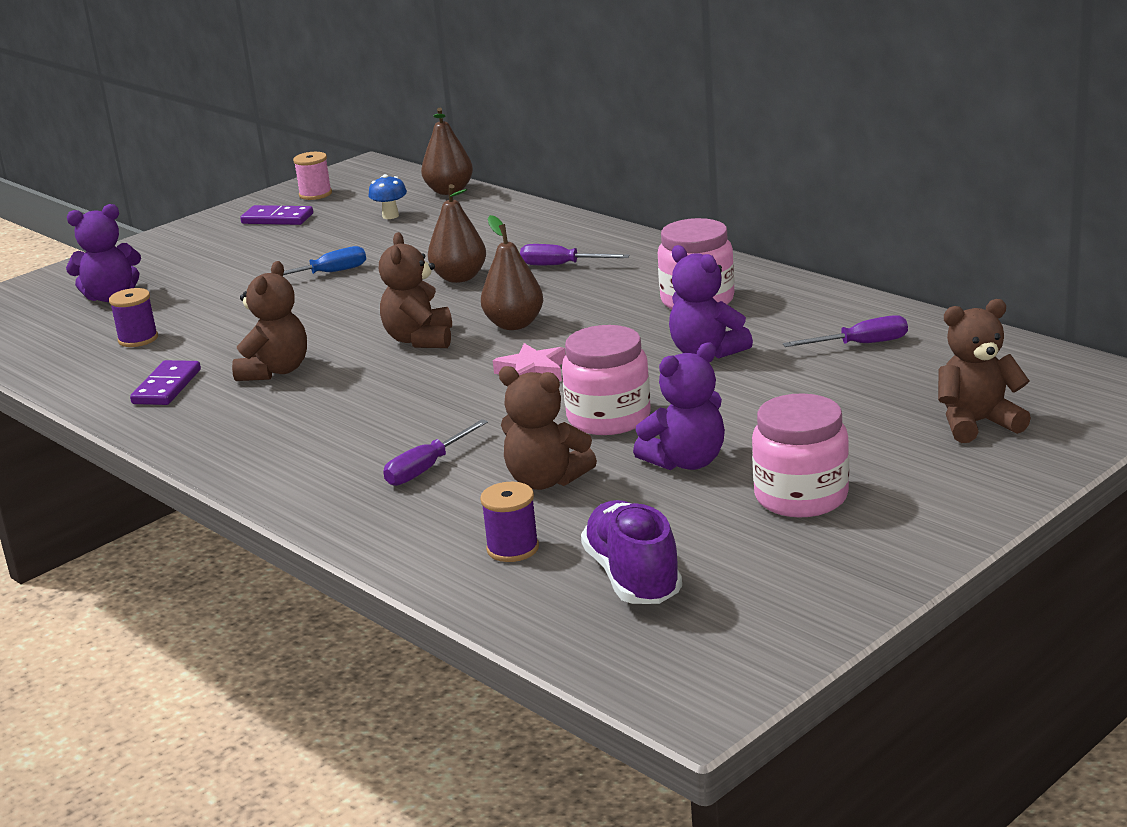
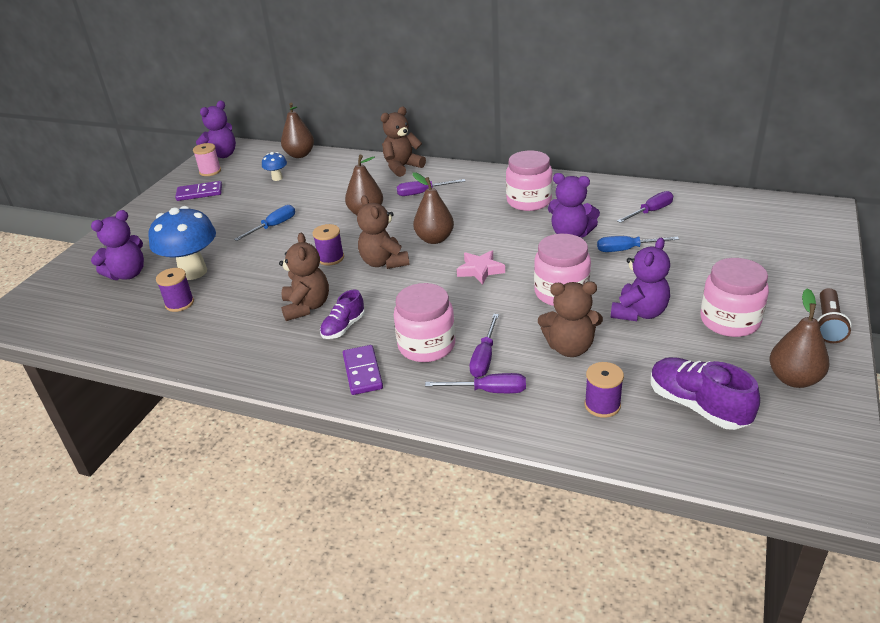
camera: 25 degrees left, 10 degrees up
purple domino [130,360,201,405] -> purple domino moved to [343,345,383,395]
brown teddy bear [938,299,1031,443] -> brown teddy bear moved to [380,107,426,177]
none -> blue mushroom [148,206,216,280]
none -> purple teddy bear [196,101,236,158]
none -> purple spool [312,224,344,265]
none -> purple shoe [320,289,365,339]
none -> pink jar [394,283,455,362]
none -> purple screwdriver [425,373,526,393]
none -> blue screwdriver [597,236,679,252]
none -> brown pear [770,288,830,388]
none -> brown flashlight [817,288,852,343]

